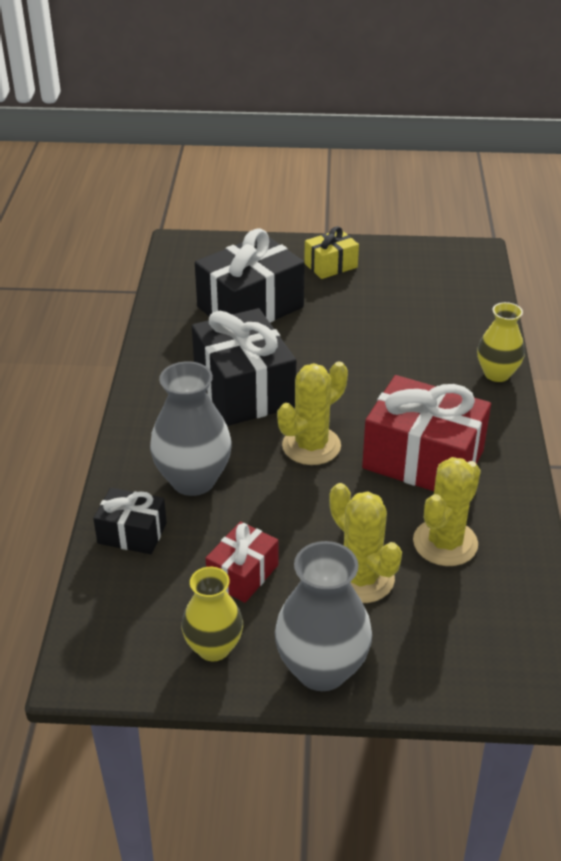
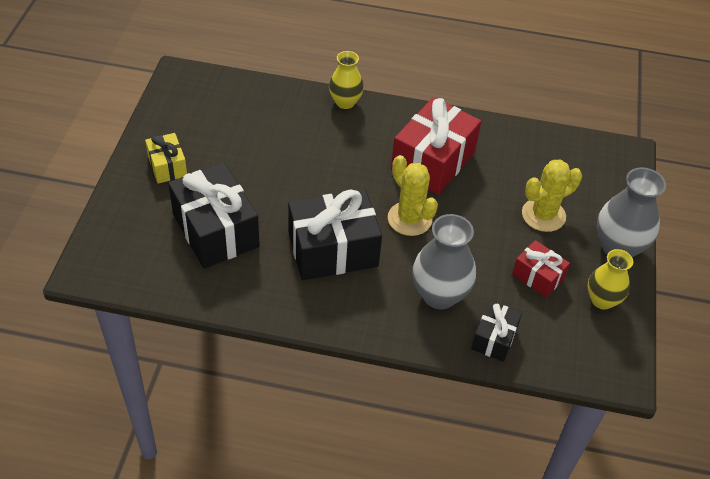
camera: 85 degrees left, 10 degrees up
yellow cactus [413,457,481,566] -> none

